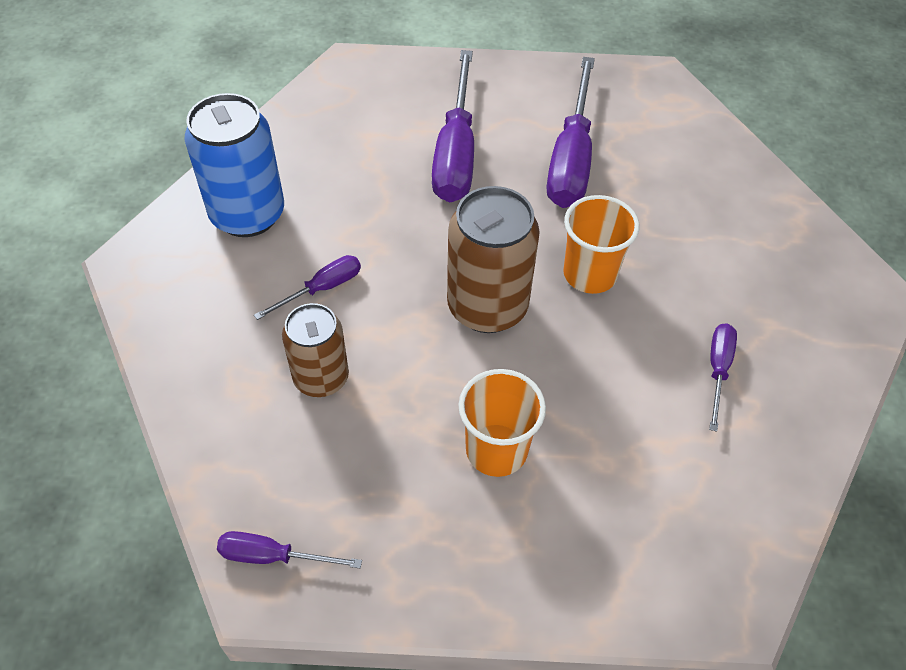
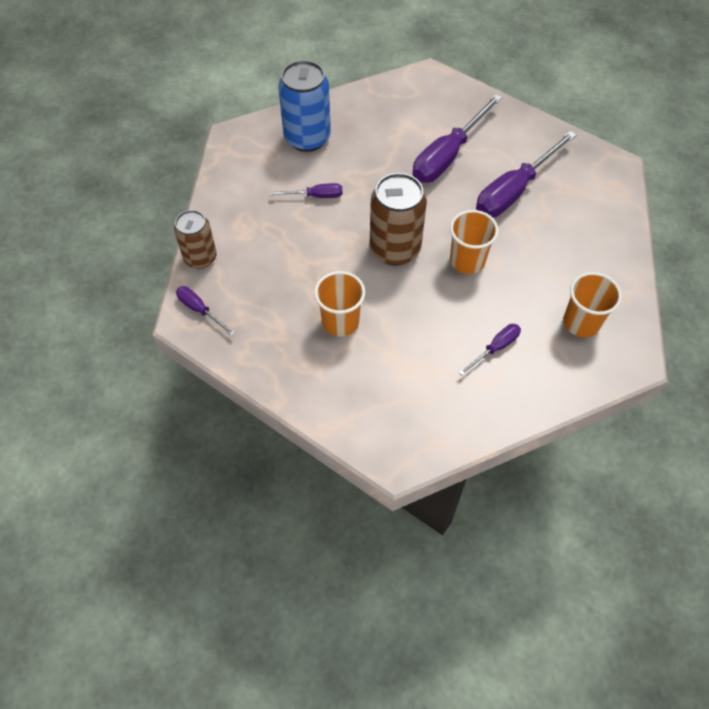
camera: 35 degrees right, 5 degrees up
brown can [282,303,349,397] -> brown can moved to [174,210,217,269]
none -> orange cup [563,272,622,338]

